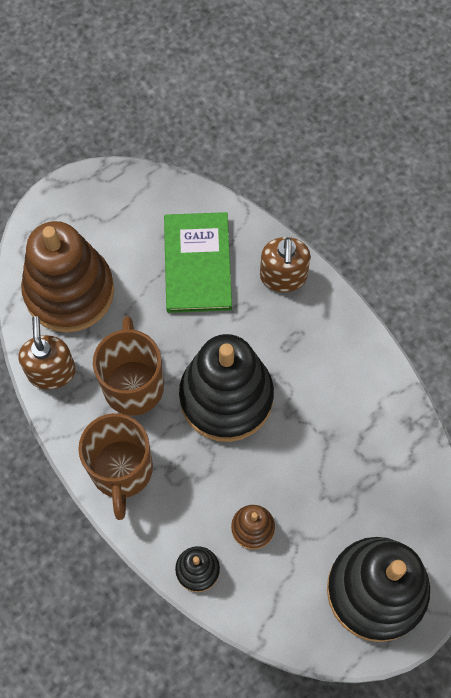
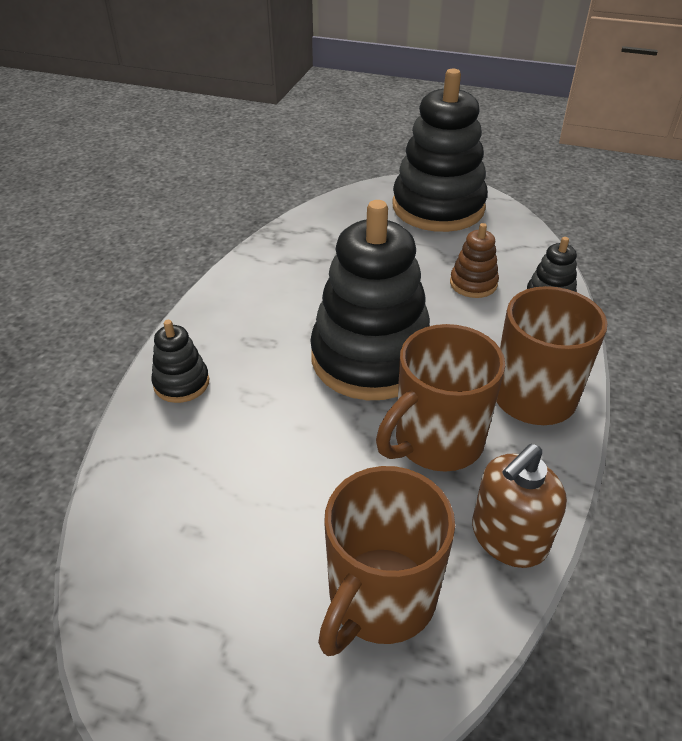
camera: 125 degrees left, 25 degrees down
brown stacking toy [21,221,114,332] -> brown mug [318,466,455,656]
green book [164,212,232,313] -> none
brown soap dispenser [260,237,311,292] -> black stacking toy [151,320,209,403]

